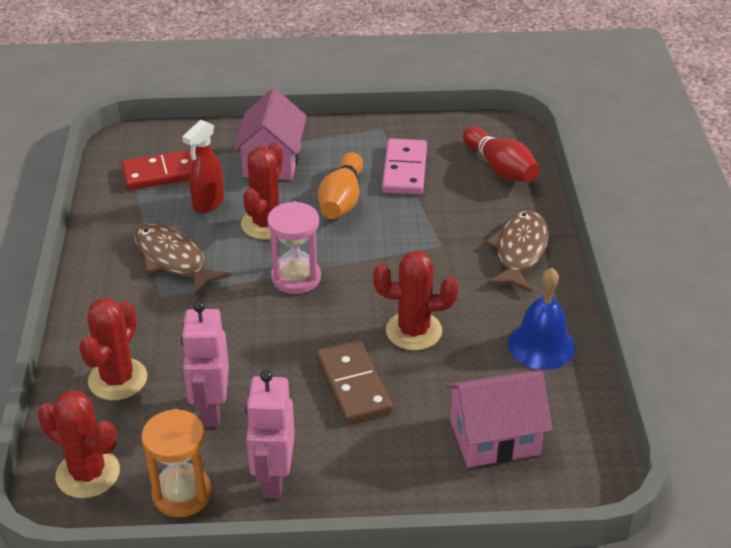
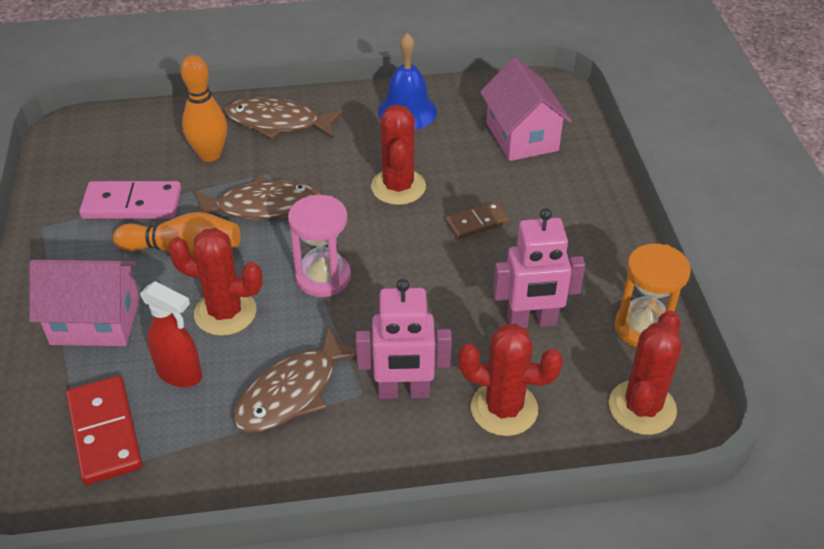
camera: 95 degrees left, 5 degrees up
pink robot [245,370,295,499] -> pink robot moved to [356,279,452,399]
brown domino [316,340,393,424] -> brown domino [446,202,509,239], size x0.61
red bowling pin [463,126,540,182] -> none
none -> orange bowling pin [181,55,227,162]
none -> brown fish [193,176,321,220]

